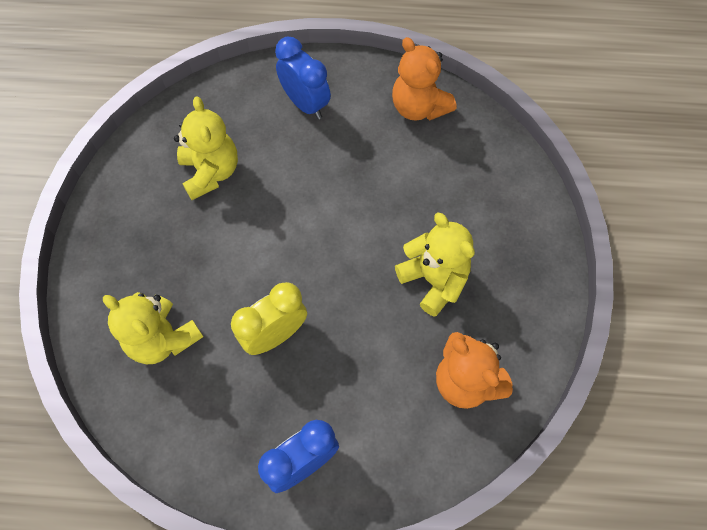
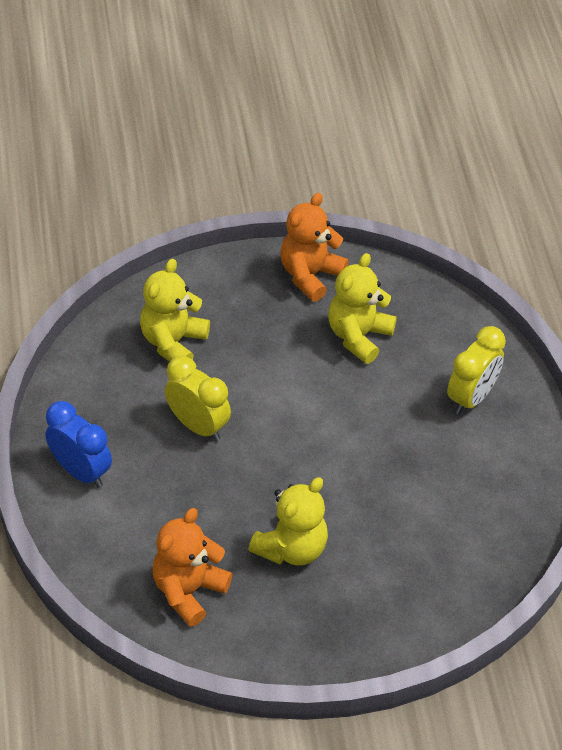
camera: 75 degrees right, 15 degrees down
yellow teddy bear [174,97,238,200] -> yellow teddy bear turned 150 degrees clockwise [328,253,397,364]
blue clock [275,37,331,119] -> yellow clock [447,326,506,415]
orange teddy bear [392,37,456,121] -> orange teddy bear moved to [280,193,349,302]

